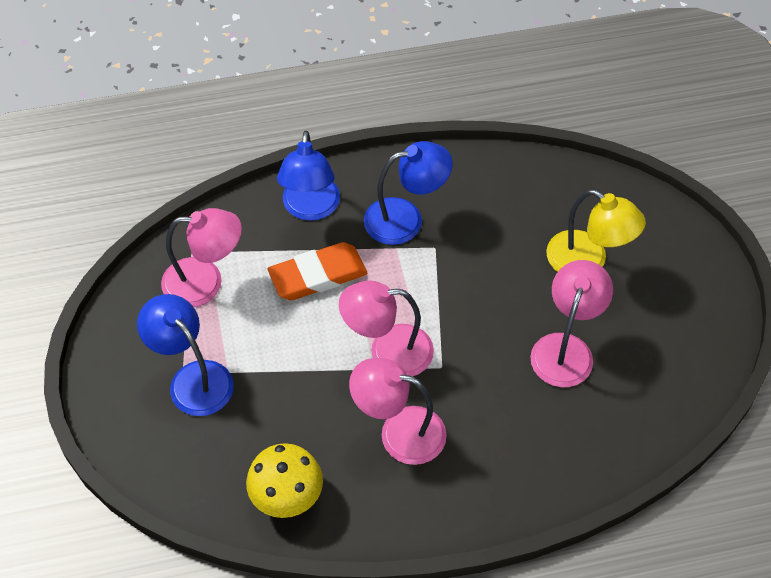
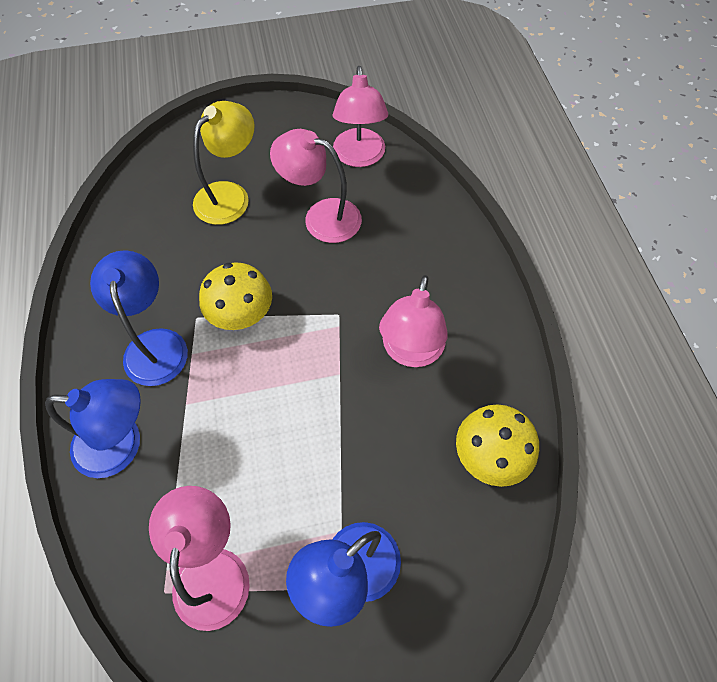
camera: 90 degrees left, 5 degrees up
orange eraser [268,242,367,300] -> none
pink lamp [339,281,434,376] -> pink lamp moved to [333,66,388,167]
none -> yellow mushroom [199,262,272,330]

